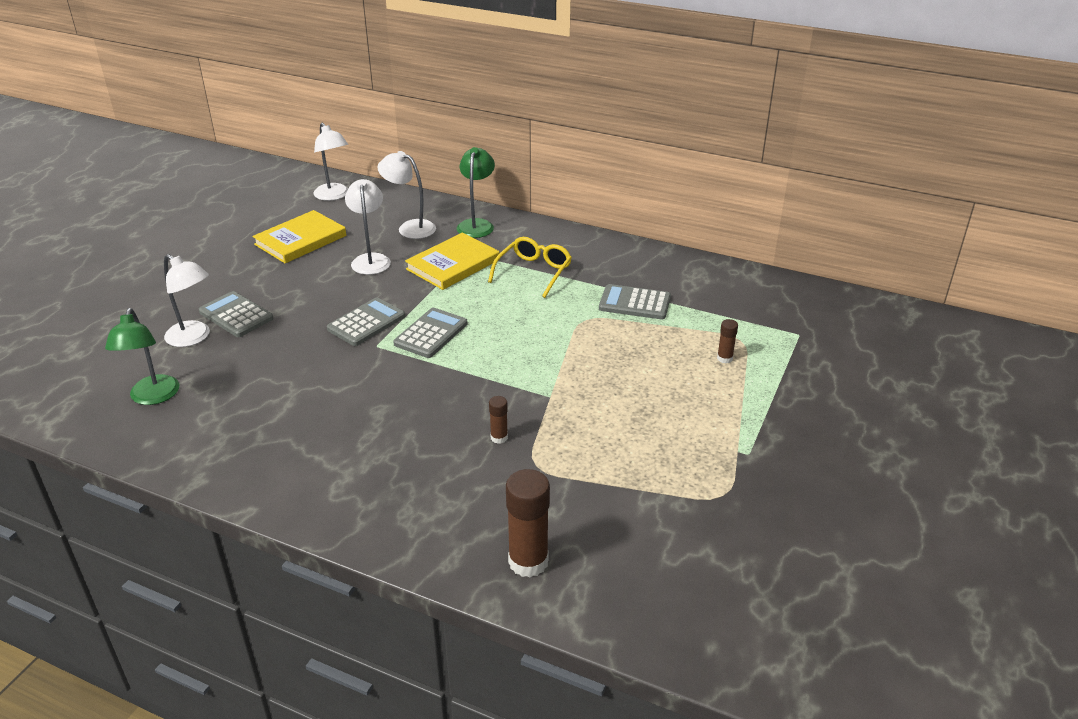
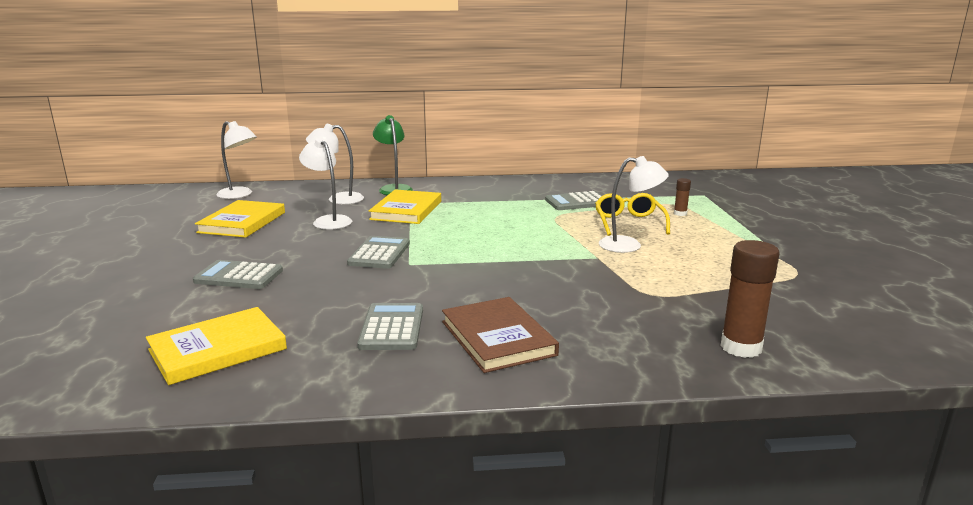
camera: 30 degrees left, 15 degrees down
green lamp [105,308,179,405] -> yellow book [146,307,287,385]
white lamp [164,254,210,347] -> white lamp moved to [599,156,669,253]
grey calculator [393,308,467,358] -> grey calculator moved to [357,303,423,350]
yellow glasses [488,237,572,298] -> yellow glasses moved to [595,193,670,236]
brown glue stick [489,396,508,444] -> none
none -> brown book [442,297,559,373]

